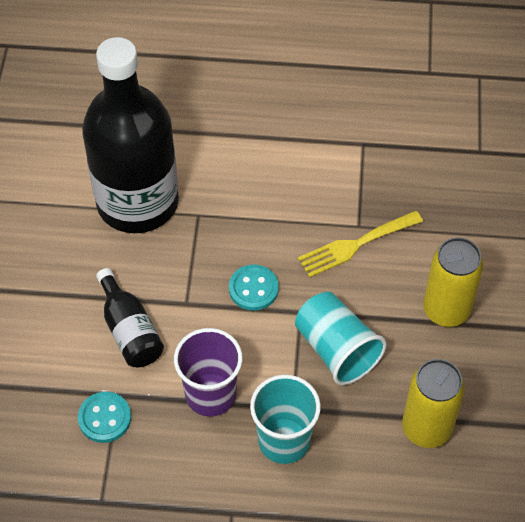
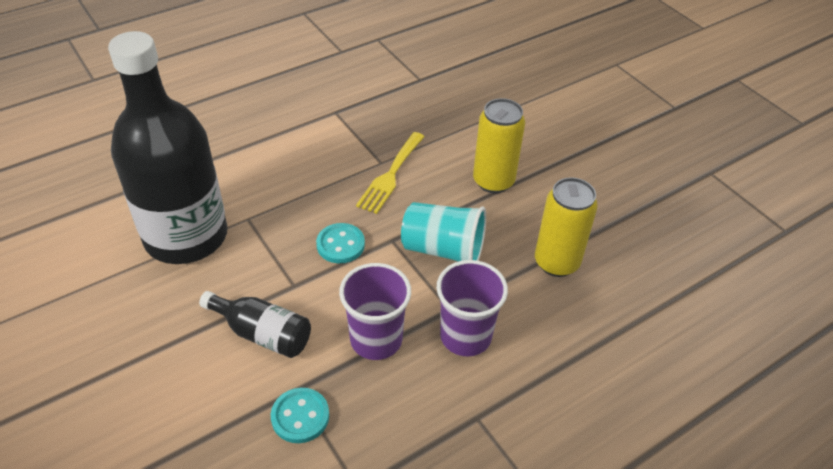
camera: 40 degrees left, 10 degrees down
turquoise cup [250,375,321,464] -> purple cup [436,260,508,356]

